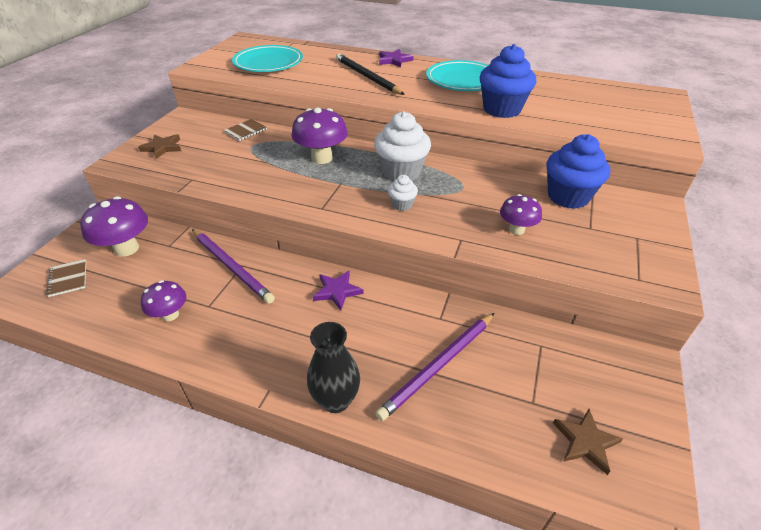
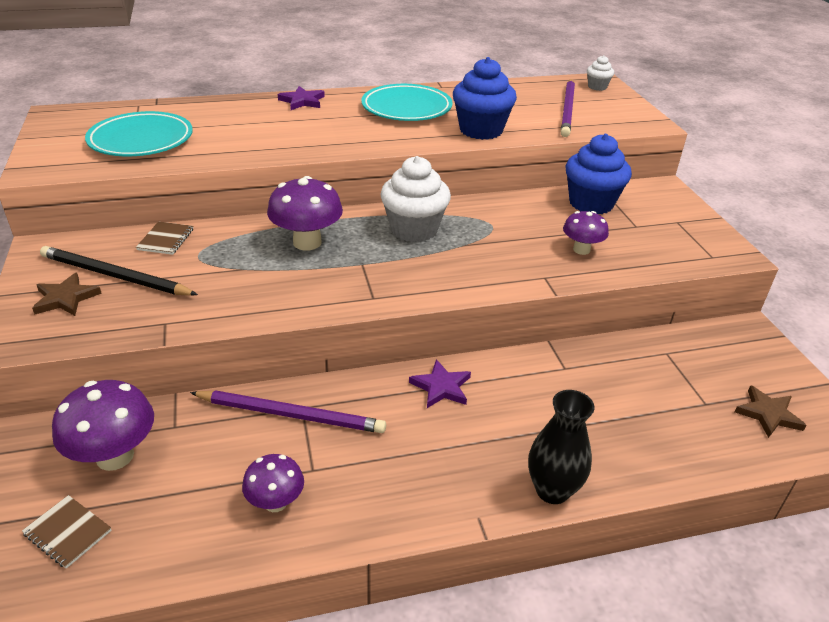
camera: 35 degrees left, 5 degrees down
black pencil [336,53,405,95] -> black pencil moved to [40,246,198,296]
purple pencil [375,313,494,421] -> purple pencil moved to [561,79,575,137]
white cupcake [388,175,418,211] -> white cupcake moved to [587,55,614,91]

